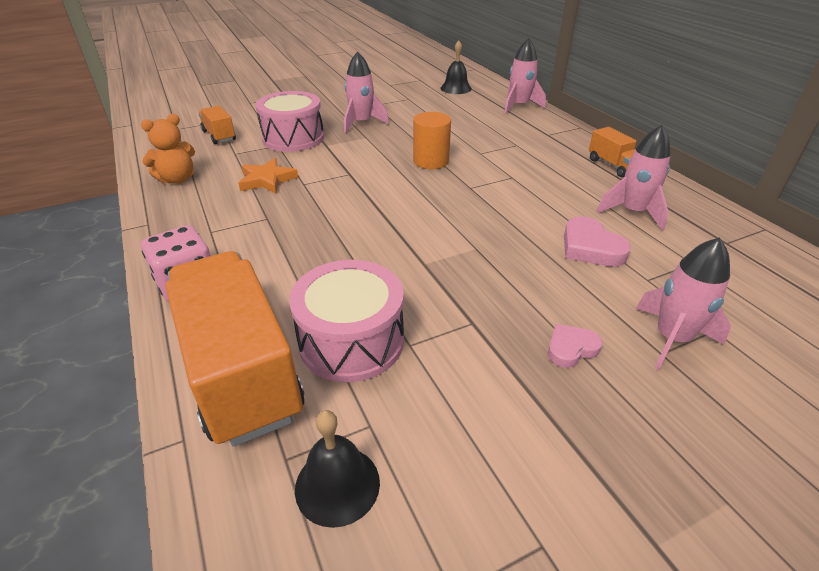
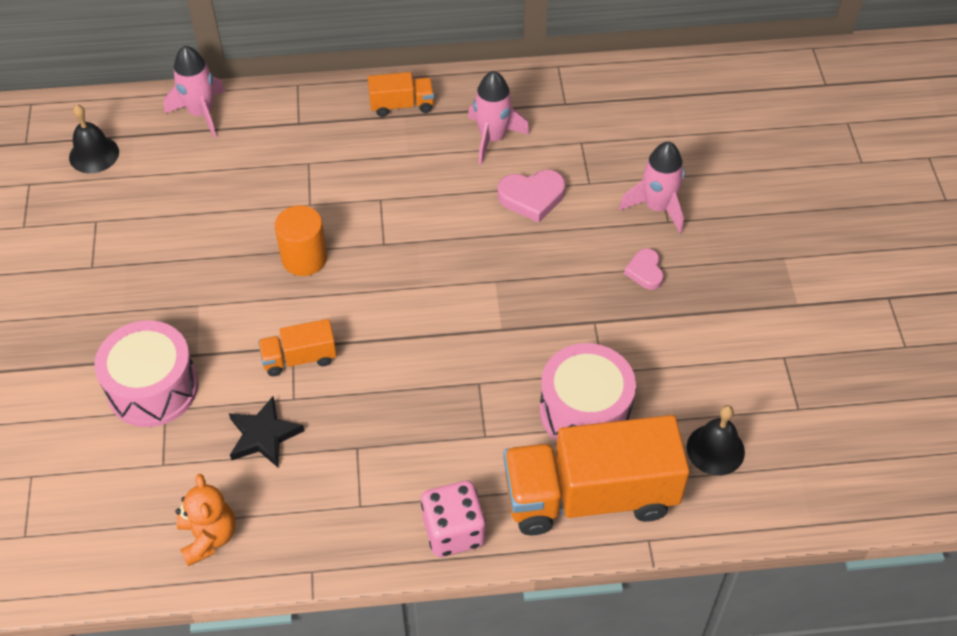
camera: 70 degrees left, 15 degrees up
orange truck [199,106,236,144] -> orange truck moved to [258,319,337,376]
orange star [238,158,298,194] -> black star [229,396,304,467]
pink rocket [344,51,389,133] -> none

